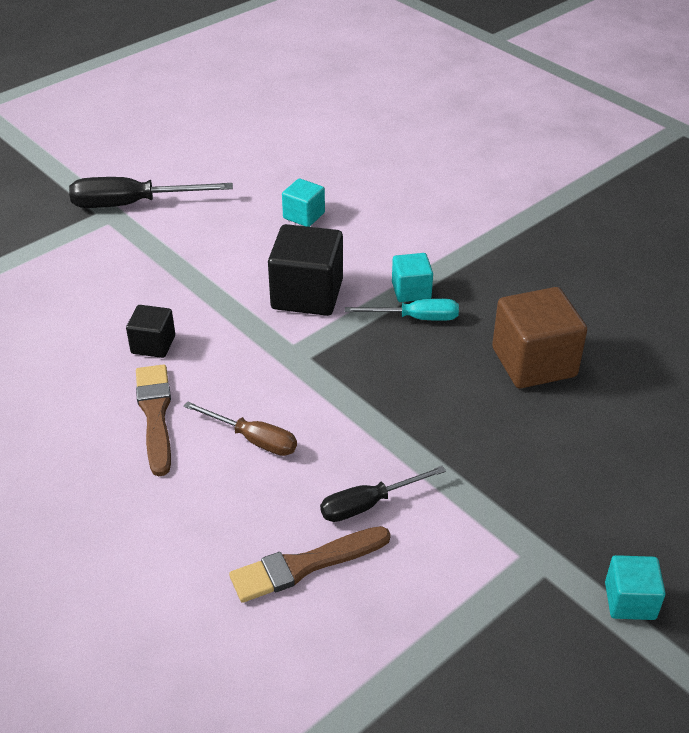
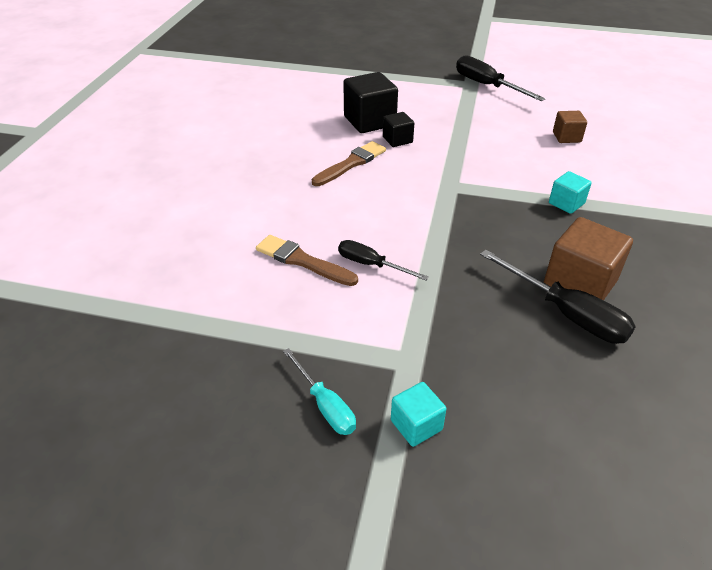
camera: 55 degrees right, 0 degrees up
brown screwdriver [183,401,297,456] -> none
black cube [268,224,343,316] -> black cube moved to [343,72,398,133]
turquoise cube [282,178,325,227] -> brown cube [553,111,587,143]
turquoise screwdriver [345,299,459,321] -> turquoise screwdriver moved to [283,348,356,435]
none -> black screwdriver [480,250,636,344]

